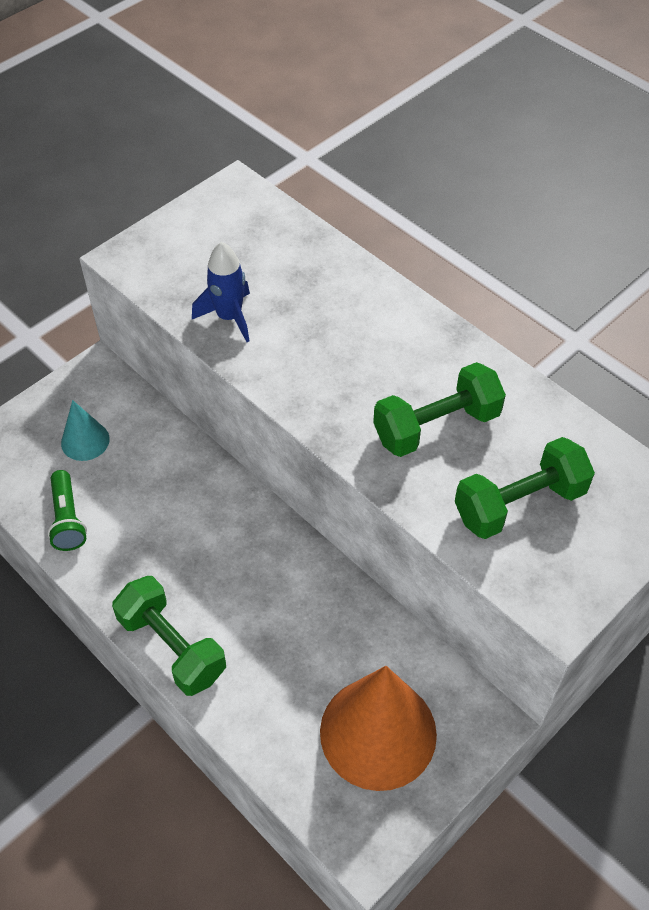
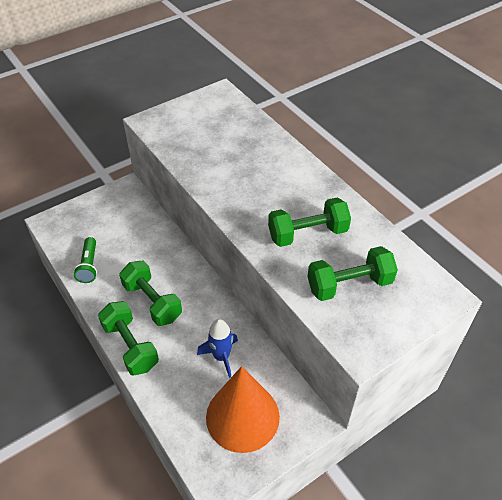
camera: 10 degrees right, 5 degrees down
turquoise cone [61,400,110,461] -> none
blue rocket [192,242,250,342] -> blue rocket moved to [197,319,238,378]
none -> green dumbbell [119,261,182,326]

